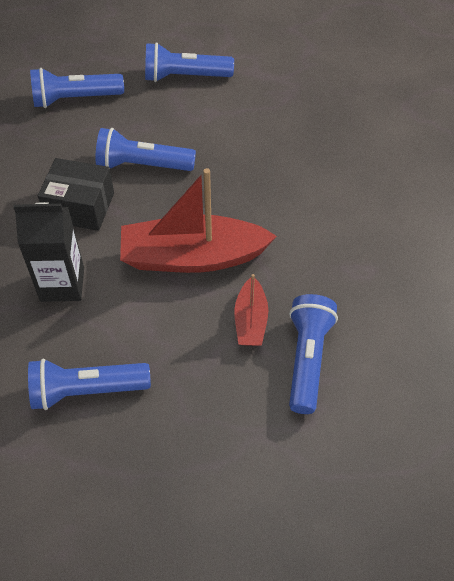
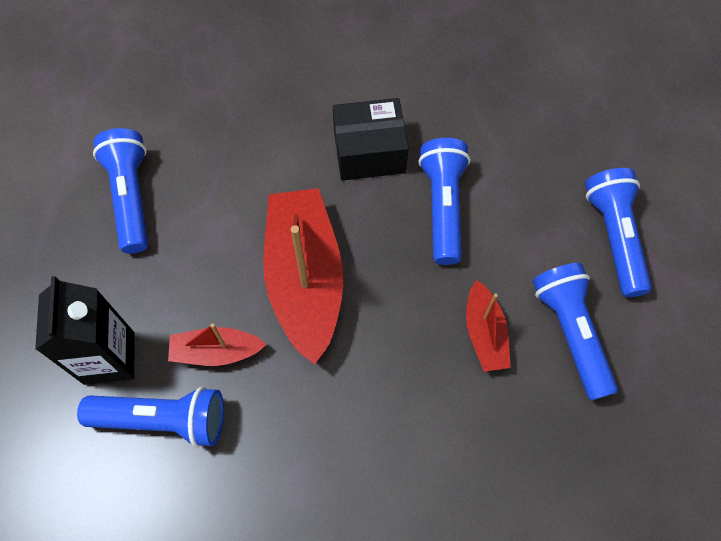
camera: 85 degrees right, 10 degrees up
black carton [13,202,84,302] -> black carton moved to [35,276,135,385]
blue flashlight [30,68,124,108] -> blue flashlight moved to [533,263,618,401]
black box [38,158,114,231] -> black box turned 75 degrees clockwise [333,98,409,181]
none -> red boat [466,280,511,372]

